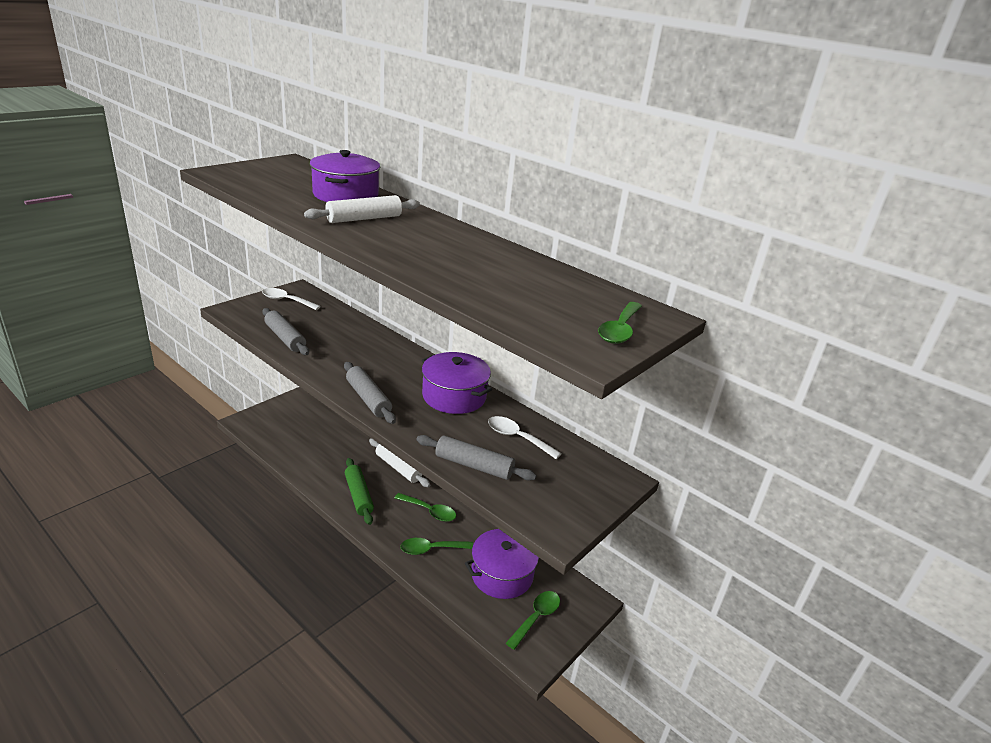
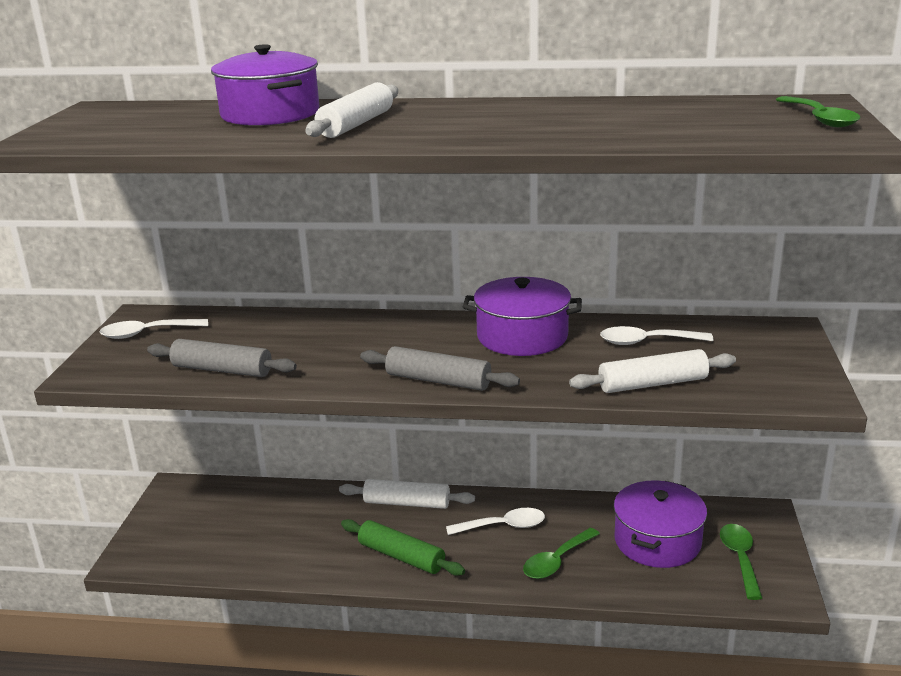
camera: 30 degrees left, 5 degrees down
green spoon [394,493,456,522] -> white spoon [446,508,545,535]
grey rolling pin [417,435,537,481] -> white rolling pin [569,349,736,393]

